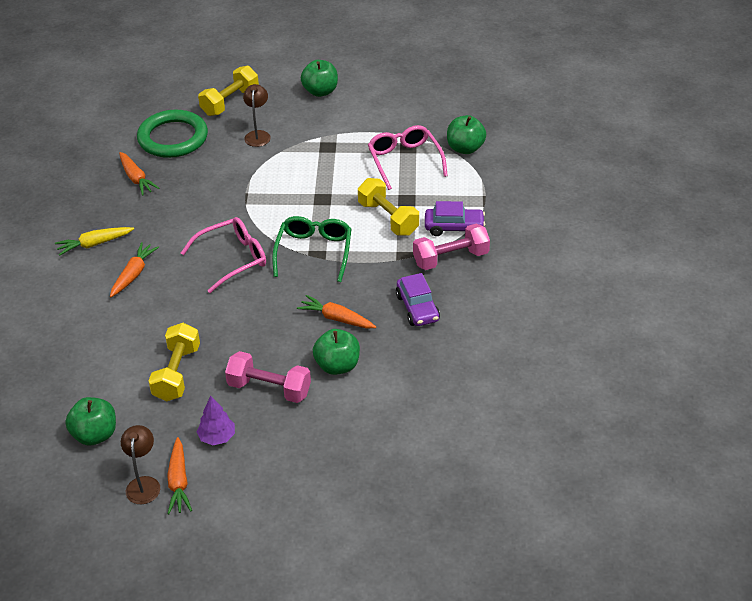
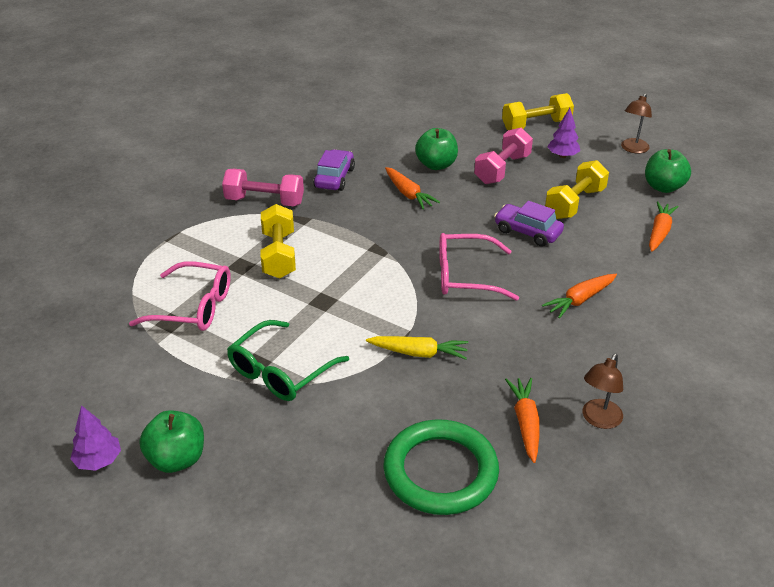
camera: 150 degrees left, 5 degrees down
yellow carrot [55,227,134,256] -> yellow carrot moved to [366,336,468,360]
orange carrot [167,437,192,514] -> orange carrot moved to [649,201,679,252]
yellow dumbbell [198,66,259,116] -> yellow dumbbell moved to [502,93,574,130]
pink dumbbell [225,351,311,403] -> pink dumbbell turned 75 degrees clockwise [474,128,533,184]
brown lamp [243,84,271,147] -> brown lamp moved to [583,354,623,429]
green glasses [272,216,351,282] -> green glasses moved to [227,320,349,401]
pink glasses [368,125,448,190] -> pink glasses turned 90 degrees counterclockwise [129,261,231,331]
purple car [425,201,485,236] -> purple car moved to [494,201,564,247]
green apple [447,115,486,154] -> none
none -> purple tree [70,405,121,471]

